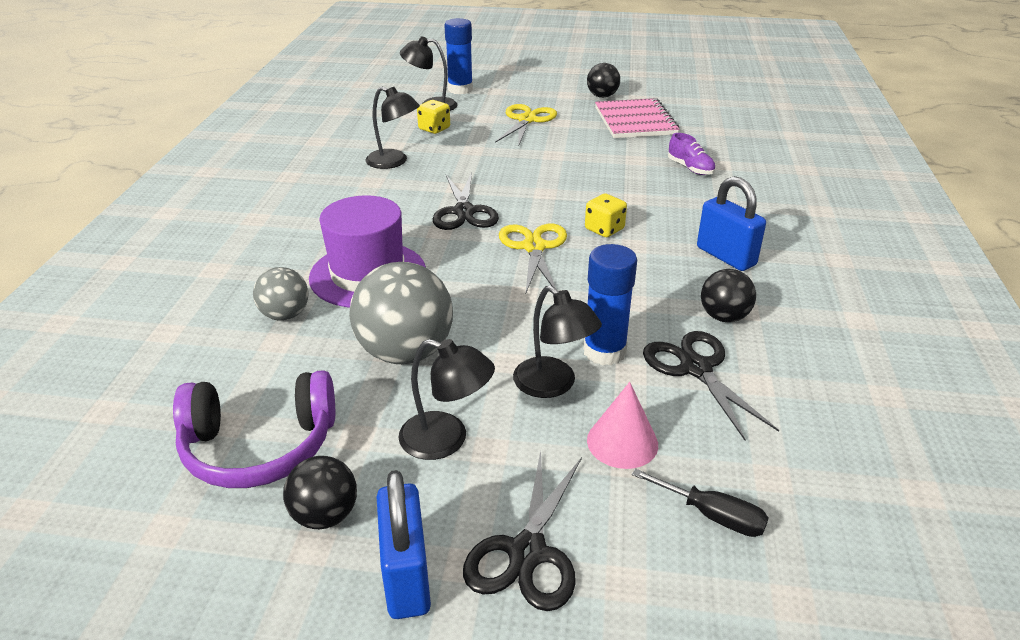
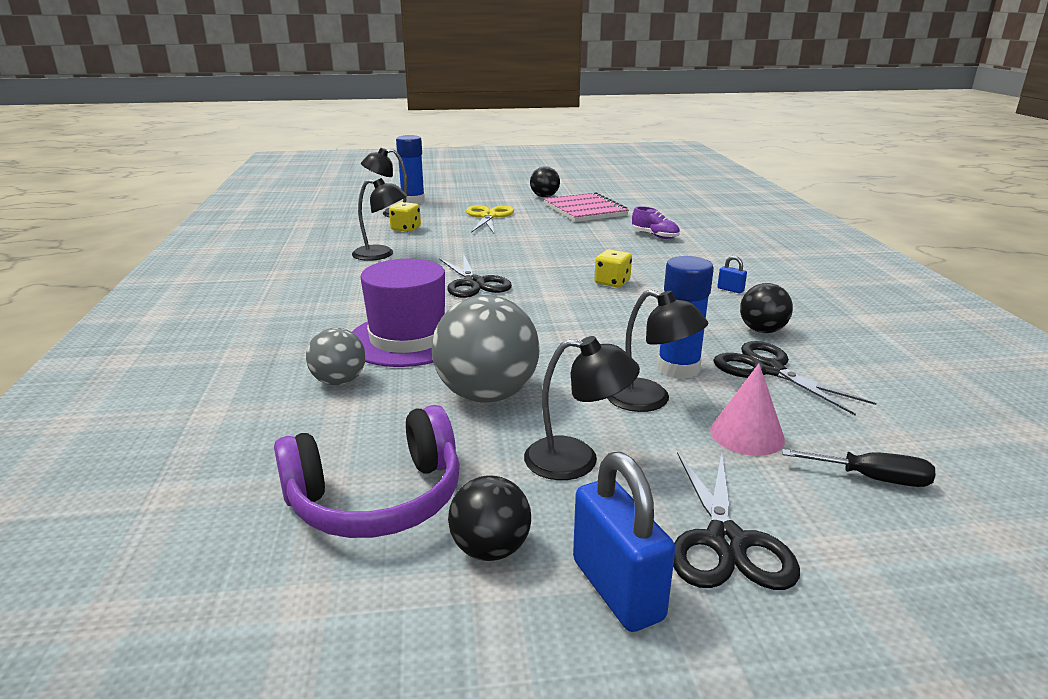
camera: 15 degrees left, 10 degrees down
yellow scissors [499,224,567,292] -> none
blue padlock [697,176,766,271] -> blue padlock [717,256,747,293], size x0.45

